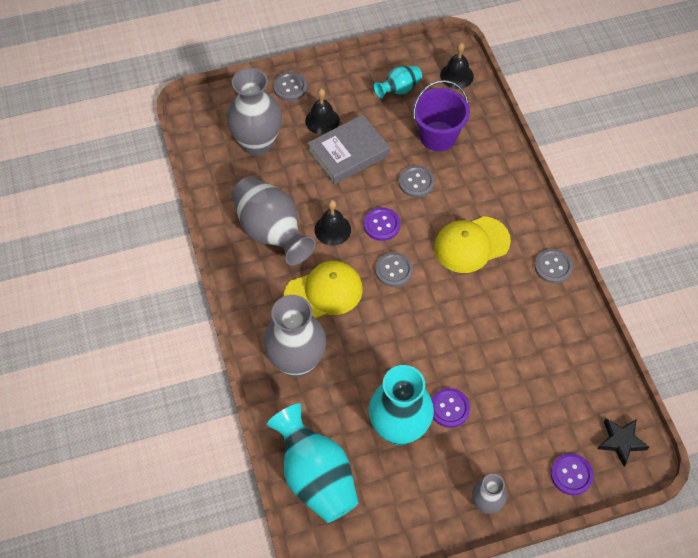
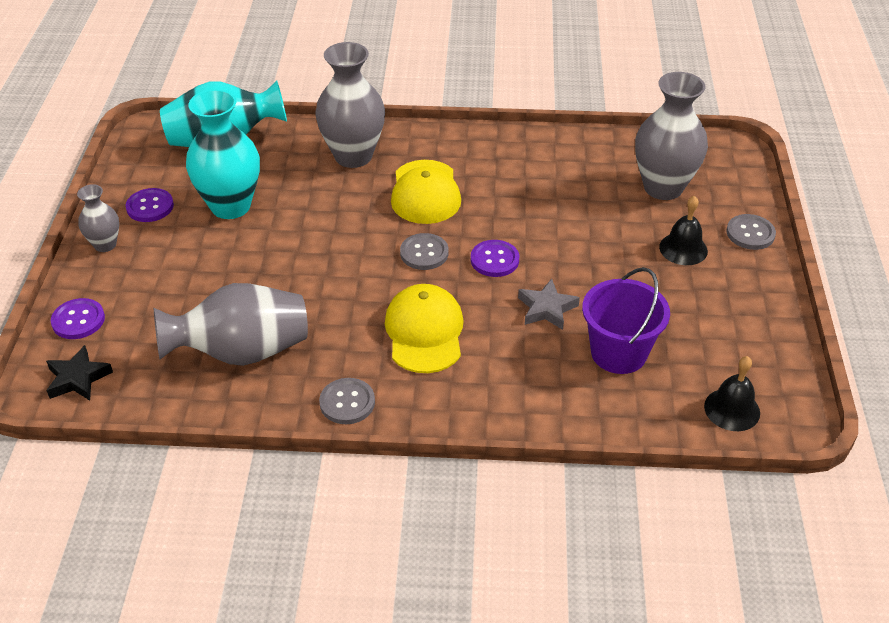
camera: 110 degrees right, 15 degrees down
grey vase [232,177,316,265] -> grey vase moved to [154,283,308,366]
grey book [307,114,390,185] -> none
black bell [314,200,351,246] -> none
turquoise vase [374,66,422,98] -> none
grey button [399,166,435,198] -> grey star [518,279,580,330]
purple button [431,388,470,428] -> purple button moved to [126,188,174,222]

